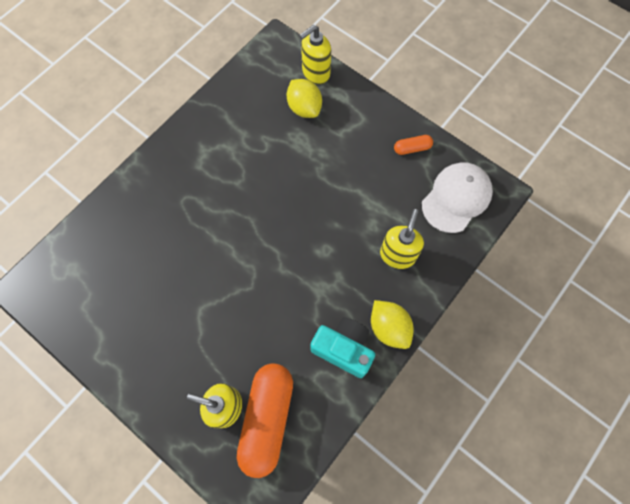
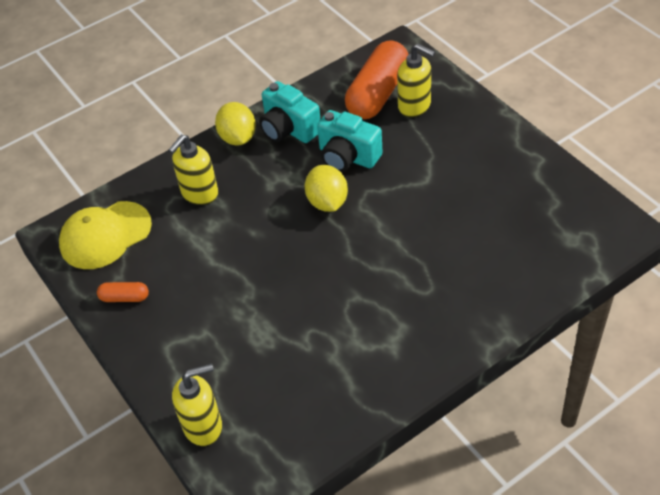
camera: 160 degrees left, 20 degrees down
yellow lemon [286,79,322,118] -> yellow lemon moved to [305,165,348,212]
white cap [422,162,493,233] -> yellow cap [59,201,152,269]
none -> turquoise camera [317,110,383,172]

